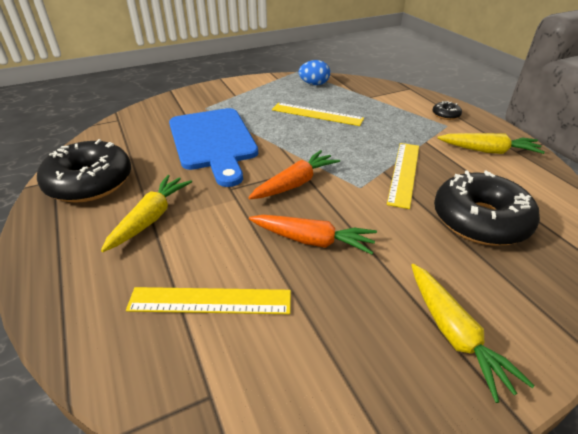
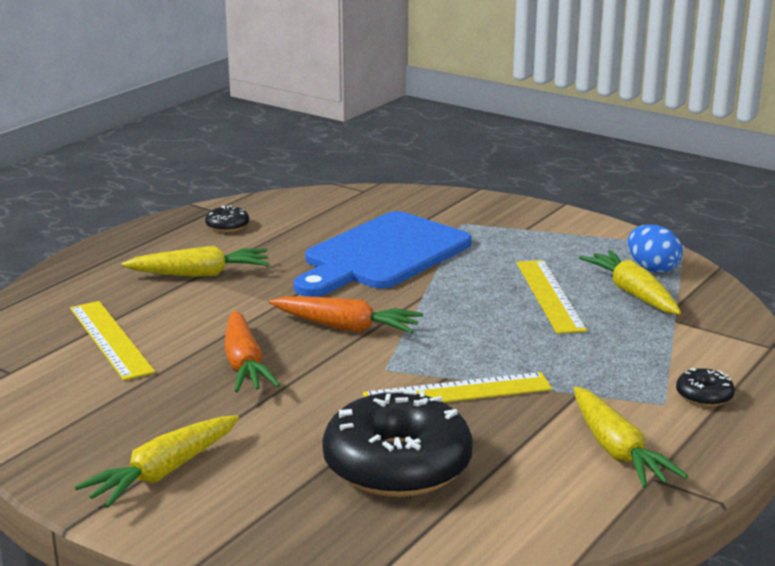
camera: 60 degrees right, 15 degrees down
black donut [37,139,131,203] -> black donut [205,206,249,232], size x0.42
none -> yellow carrot [579,250,681,315]

